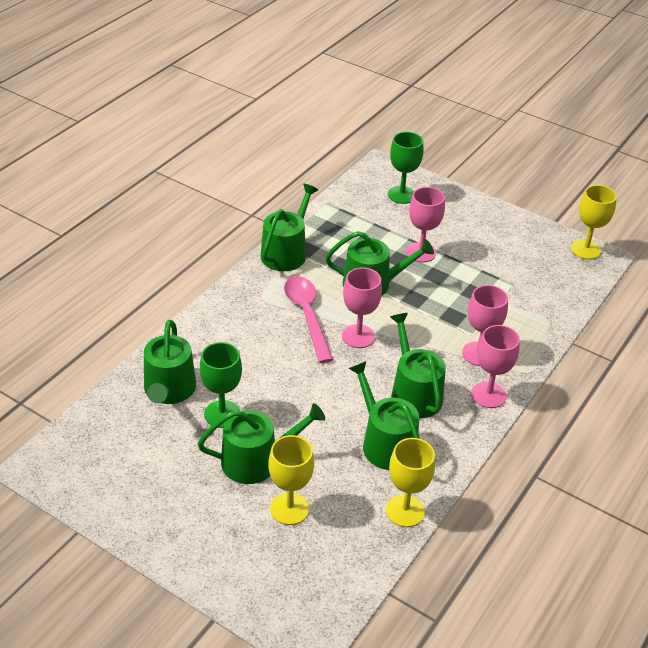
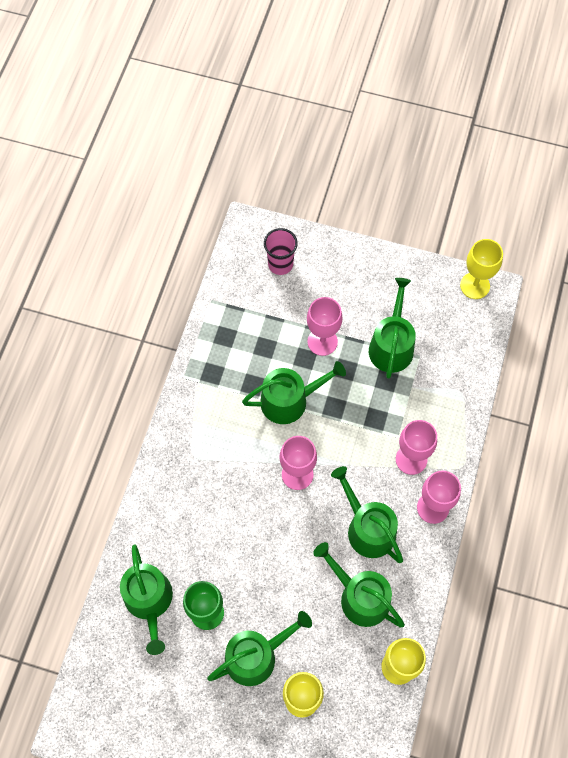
camera: 15 degrees left, 25 degrees up
green watering can [261,184,318,271] -> green watering can moved to [369,278,416,379]
pink spoon [284,276,333,363] -> none
green goblet [388,132,424,204] -> pink cup [264,228,298,275]

